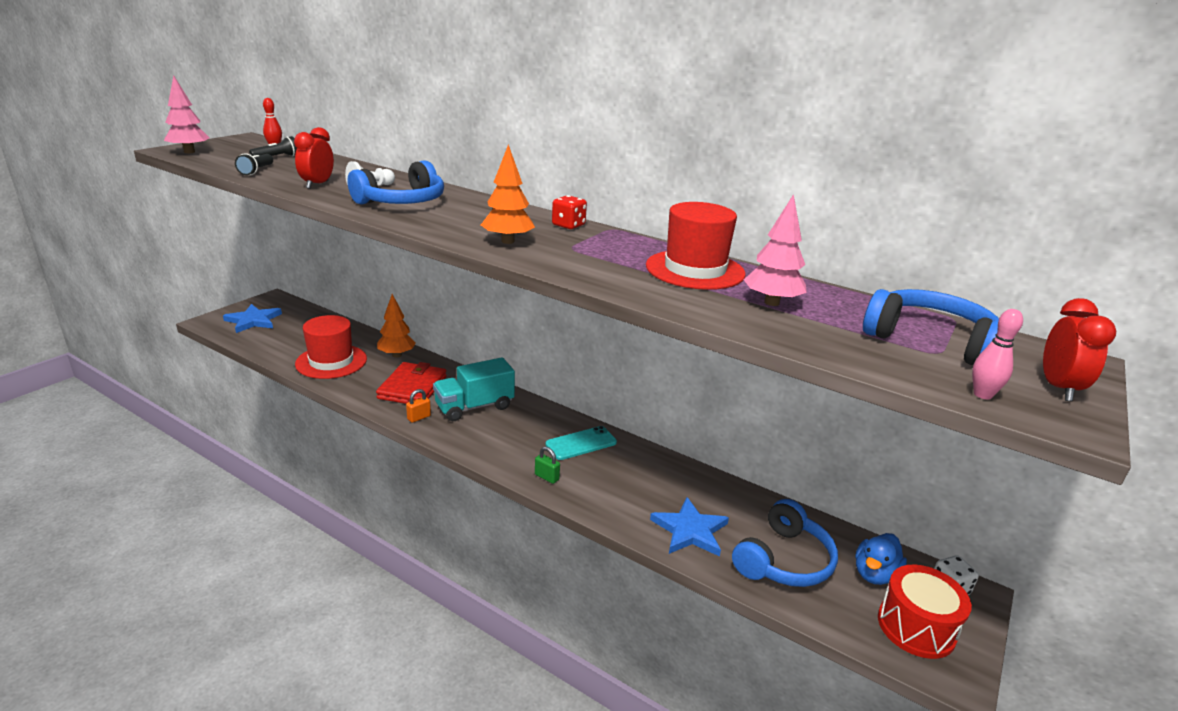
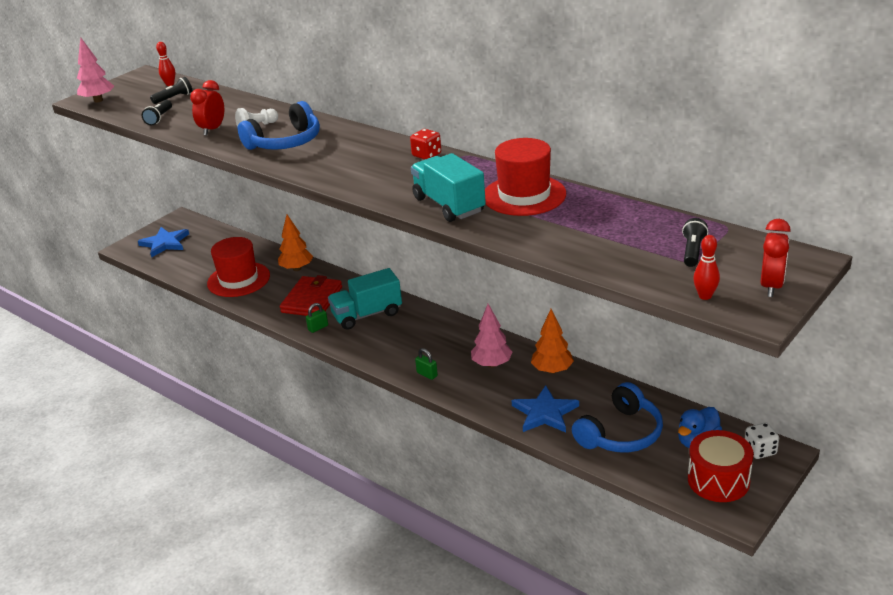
camera: 10 degrees right, 5 degrees up
orange padlock [406,389,431,423] -> green padlock [306,303,328,333]
orange tree [481,144,535,244] -> orange tree moved to [531,309,574,374]
turquoise phone [545,426,617,460] -> none
pink tree [744,194,807,306] -> pink tree moved to [471,304,513,368]
blue headphones [863,289,999,365] -> black flashlight [682,218,708,267]
pink bowling pin [972,309,1023,399] -> red bowling pin [693,235,720,300]
none -> turquoise truck [411,153,486,222]

